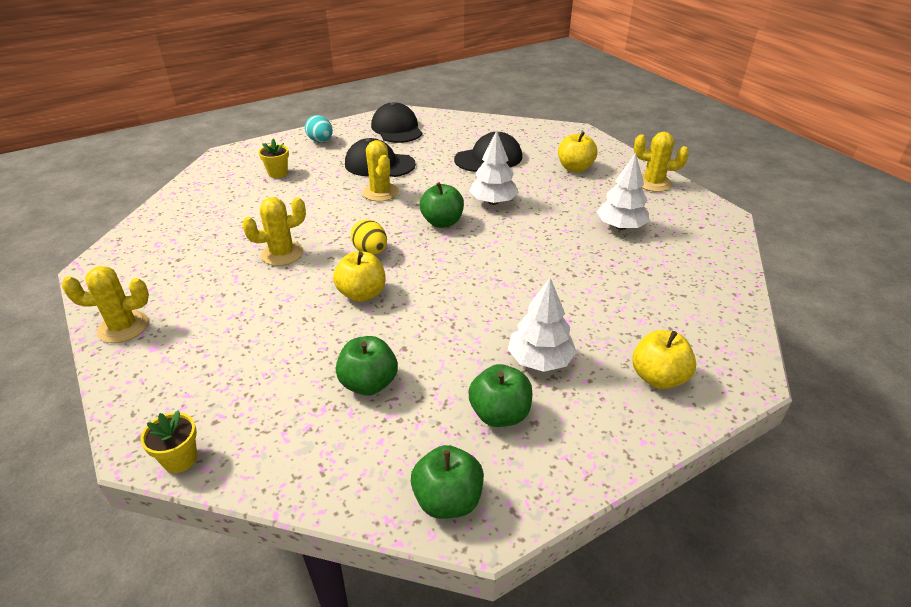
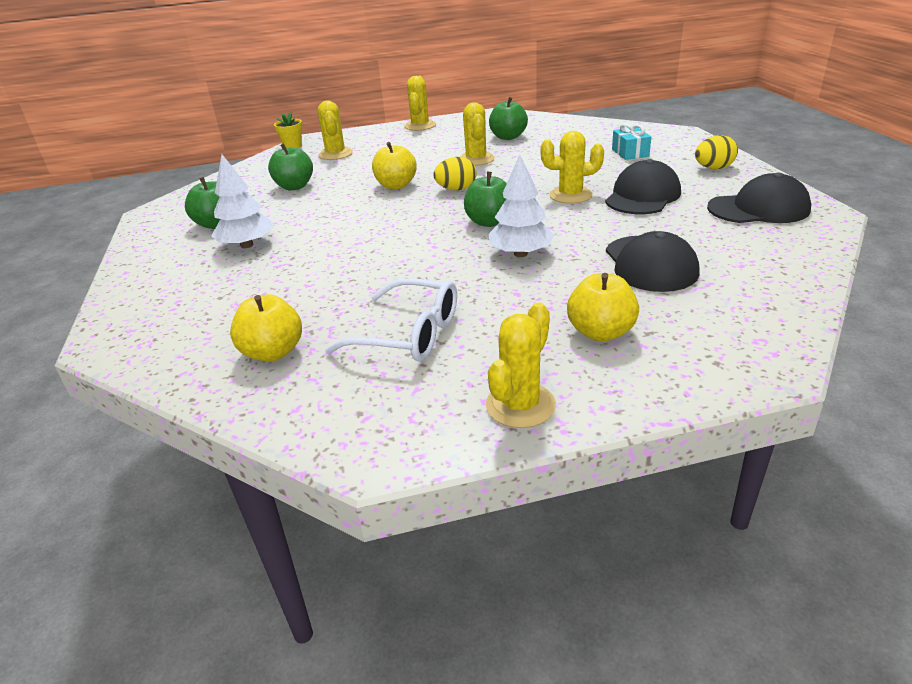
camera: 110 degrees right, 5 degrees down
yellow flower pot [258,139,289,178] -> turquoise gift [612,123,651,160]
turquoise egg [305,115,333,142] -> yellow egg [695,135,738,169]
green apple [411,445,484,519] -> green apple moved to [489,97,528,140]
white tree [597,153,650,230] -> white glasses [325,278,457,362]
yellow apple [632,330,696,389] -> yellow apple moved to [230,294,302,362]
none -> yellow cactus [318,101,353,160]

